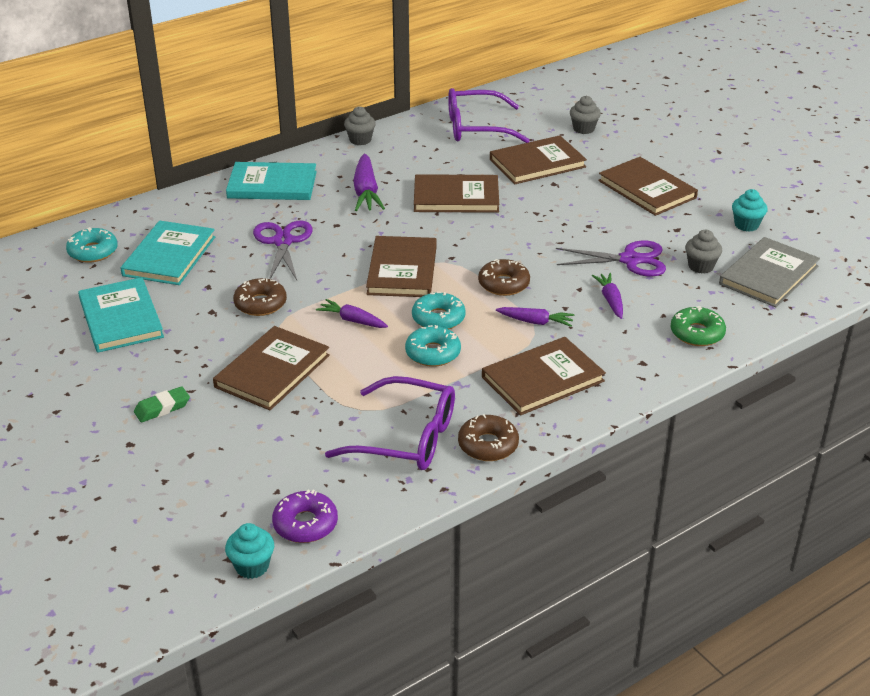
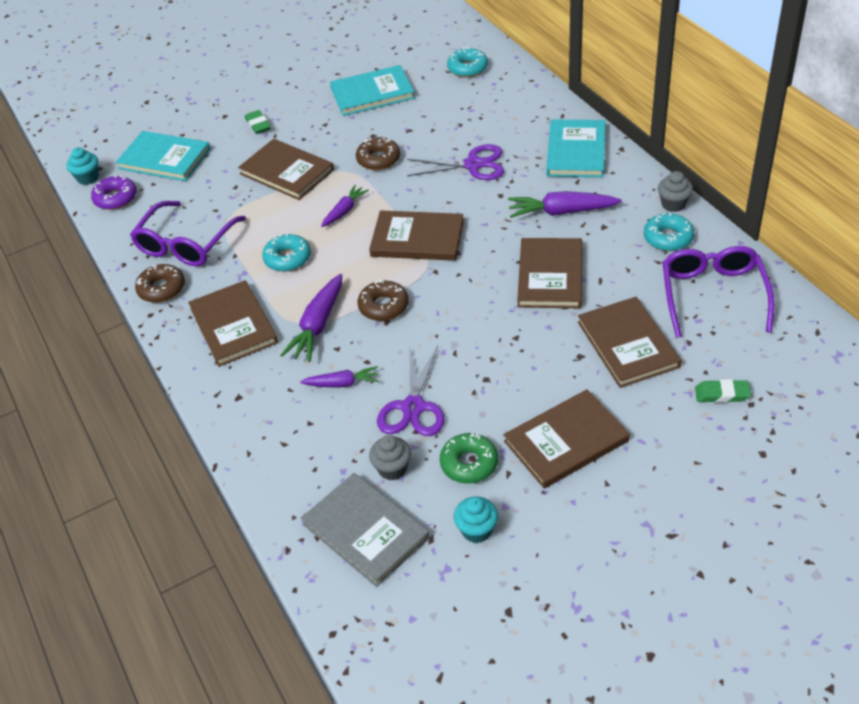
camera: 100 degrees right, 10 degrees up
turquoise book [121,221,215,285] -> turquoise book moved to [116,131,210,181]
turquoise donut [412,292,466,329] -> turquoise donut moved to [644,213,694,251]
purple carrot [496,307,574,327] -> purple carrot [280,274,342,362], size x1.61
grey cupcake [570,96,601,134] -> green eraser [695,379,751,403]
green donut [671,306,726,346] -> green donut moved to [440,433,498,484]

